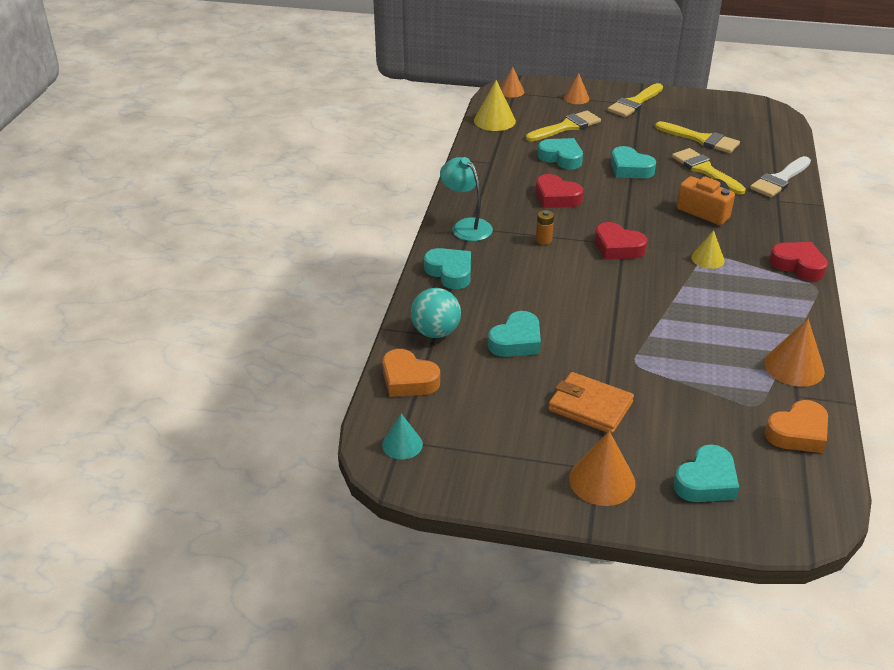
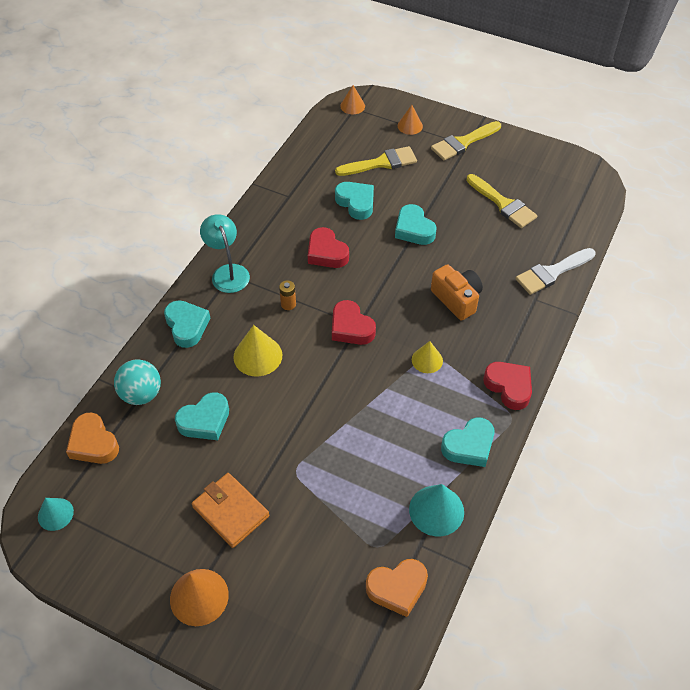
camera: 15 degrees right, 15 degrees up
yellow cone [474,80,516,131] -> yellow cone moved to [233,325,282,376]
yellow brush [672,148,746,195] -> none
turquoise heart [674,444,739,502] -> turquoise heart moved to [441,417,495,467]
orange cone [764,319,825,387] -> turquoise cone [409,484,464,536]

